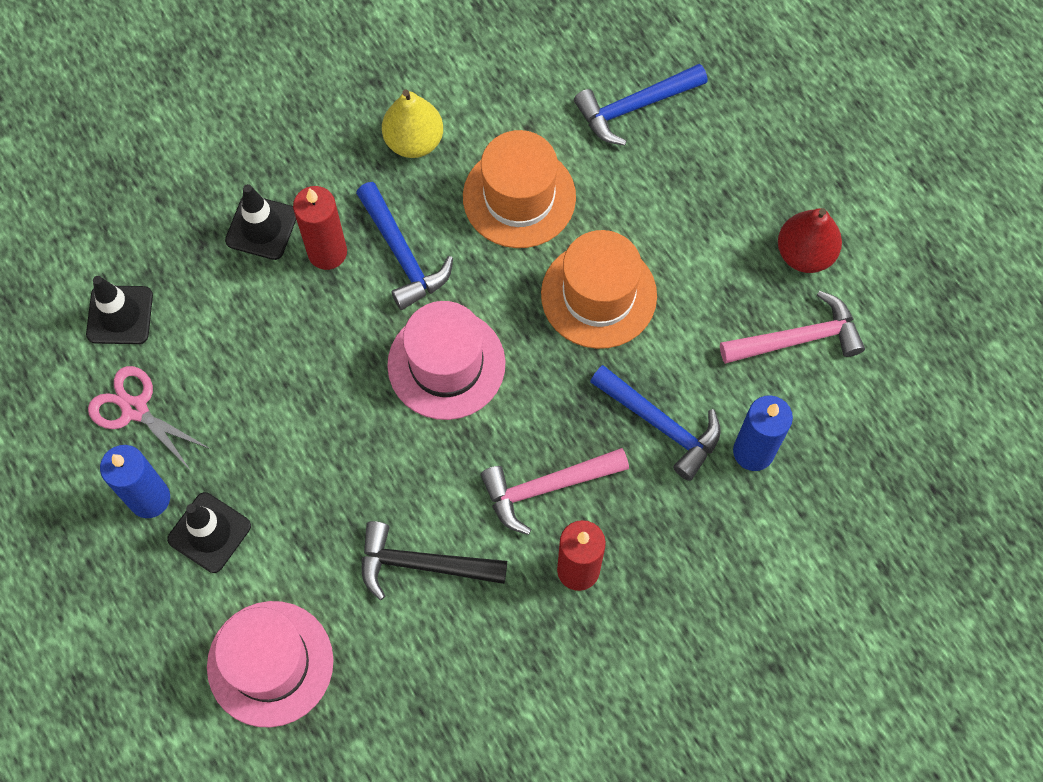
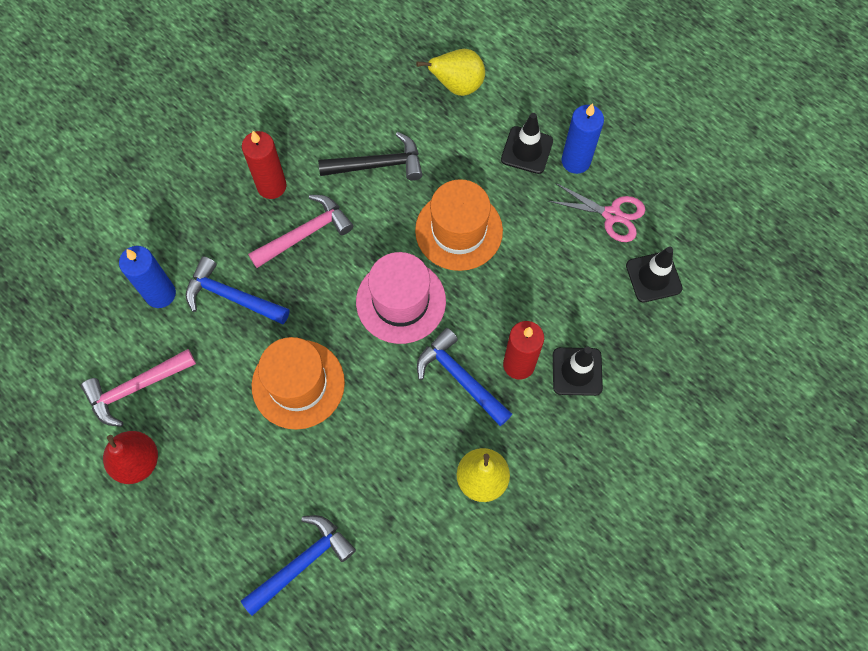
camera: 165 degrees right, 0 degrees up
pink hat [207,601,334,728] -> yellow pear [416,49,485,96]
orange hat [463,130,576,248] -> orange hat moved to [415,179,503,271]

